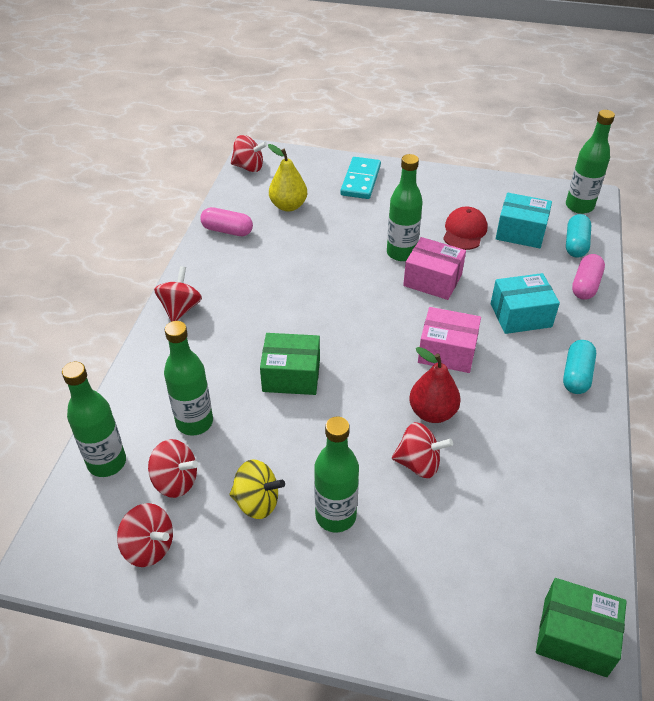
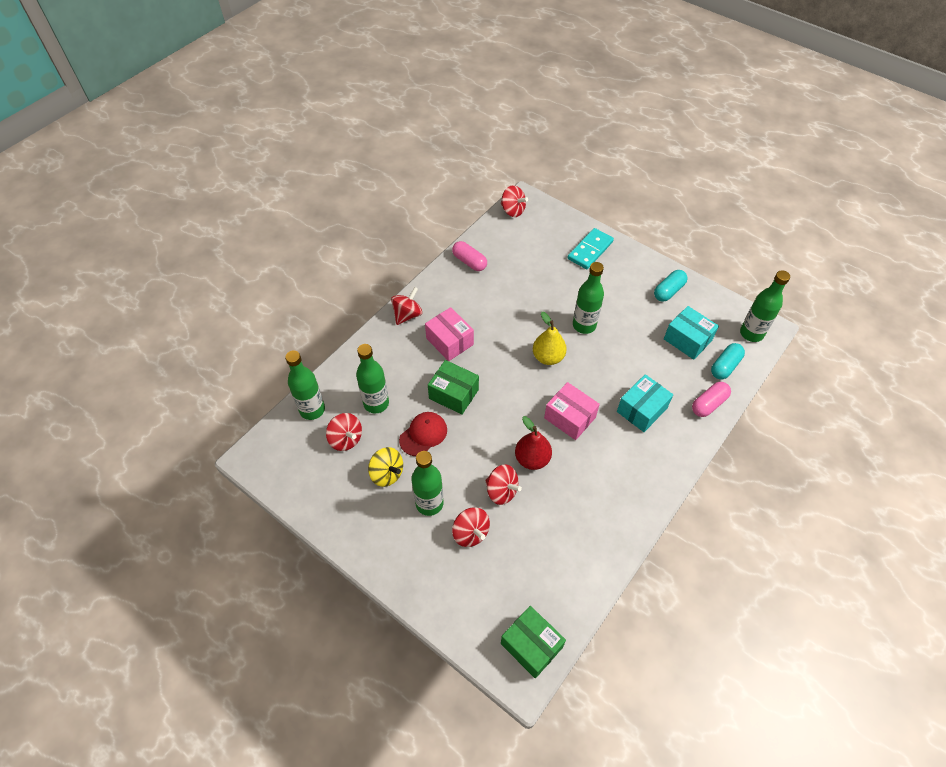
camera: 25 degrees right, 10 degrees up
red spinning top [117,503,173,567] -> red spinning top moved to [452,507,490,547]
yellow pear [268,144,307,211] -> yellow pear moved to [533,312,567,365]
pink box [403,237,466,300] -> pink box moved to [425,307,474,361]
red cap [443,207,487,250] -> red cap moved to [399,412,447,456]
turquoise box [491,273,560,334] -> turquoise box turned 60 degrees counterclockwise [617,374,673,432]
turquoise capsule [563,340,596,394] -> turquoise capsule moved to [654,270,687,302]

